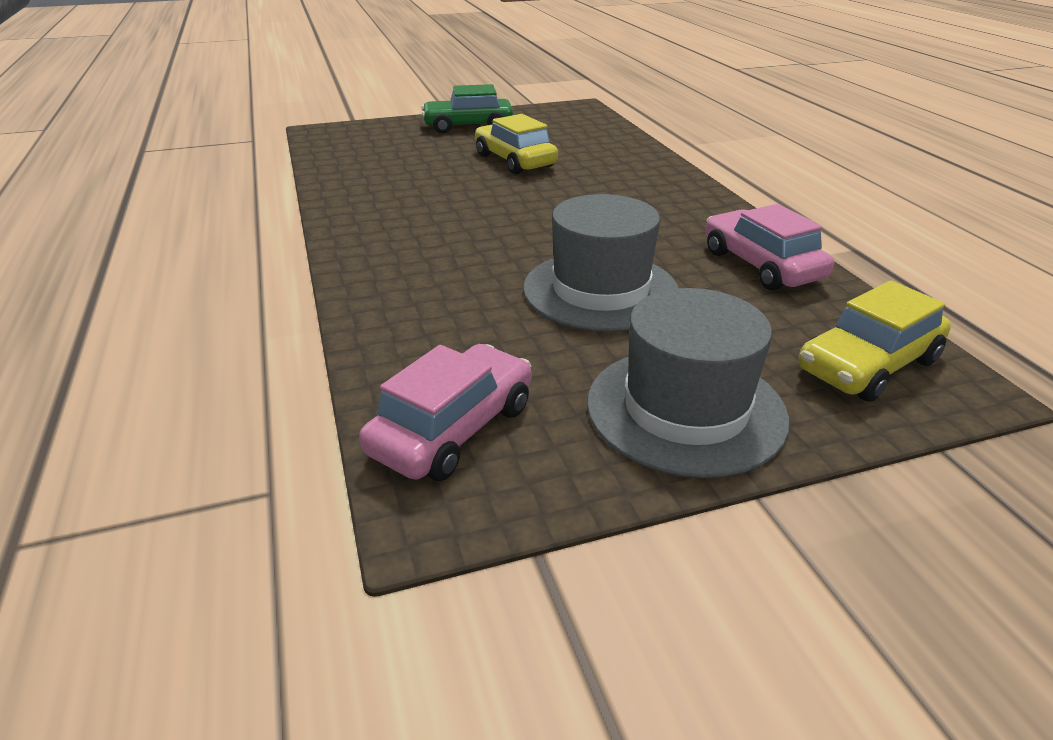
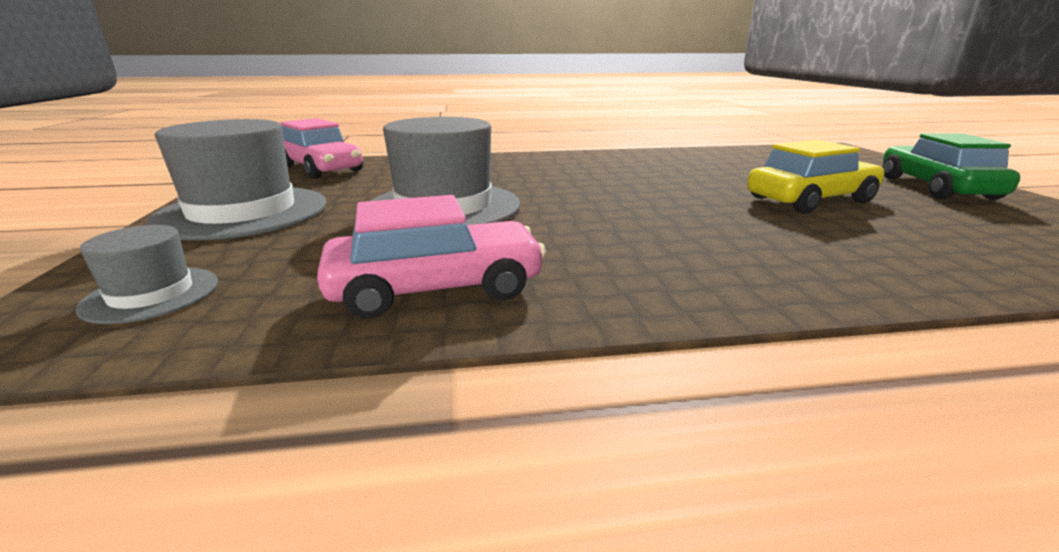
camera: 100 degrees right, 10 degrees down
yellow car [798,280,951,402] -> grey hat [76,225,218,324]

